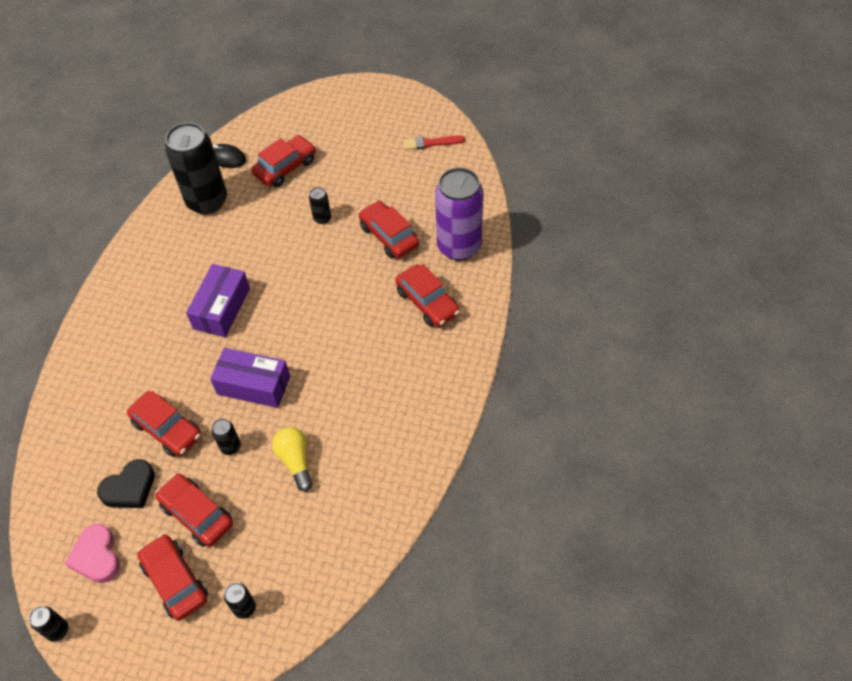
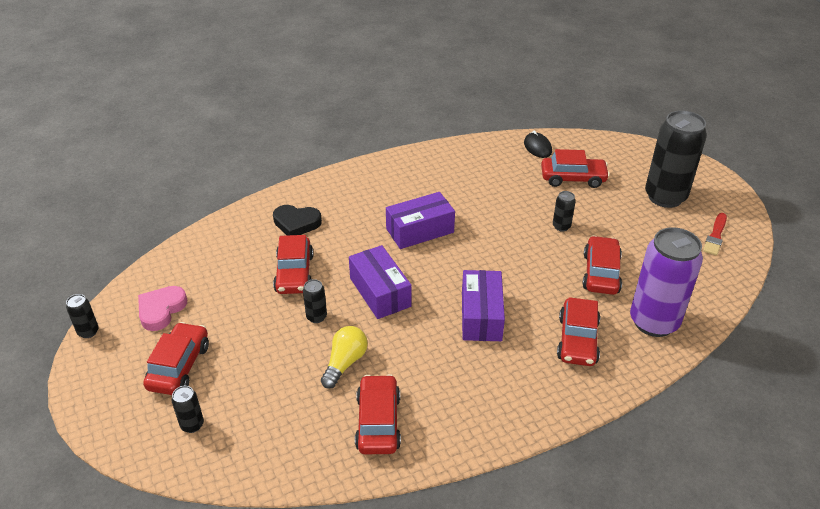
camera: 45 degrees right, 15 degrees down
black heart [97,459,155,508] -> black heart moved to [273,205,322,235]
red car [155,474,233,547] -> red car moved to [355,374,401,454]
black can [165,122,227,215] -> black can moved to [645,110,707,208]
red brush [403,136,465,150] -> red brush turned 105 degrees counterclockwise [703,213,727,256]
none -> purple box [462,270,505,341]

